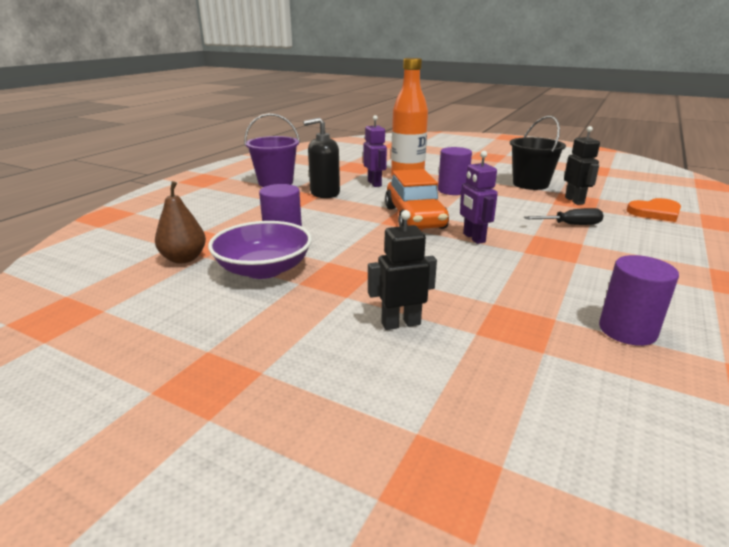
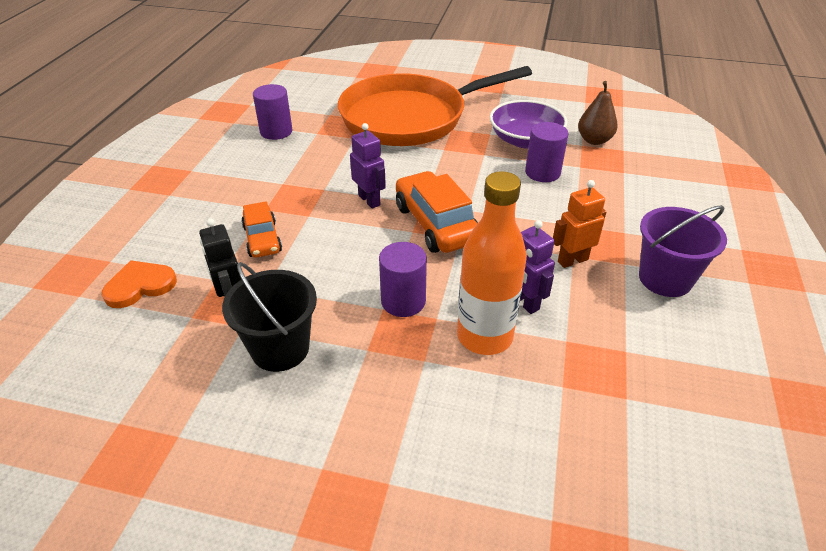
camera: 165 degrees right, 15 degrees up
black soap dispenser [303,117,340,198] -> orange robot [553,180,606,268]
black robot [368,210,437,330] -> orange pan [338,66,532,146]
black screwdriver [524,208,604,225] -> orange car [241,201,282,258]

